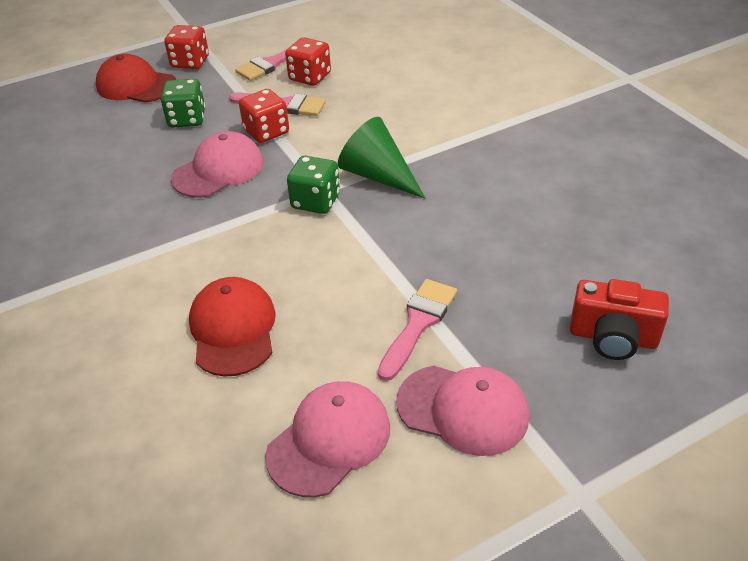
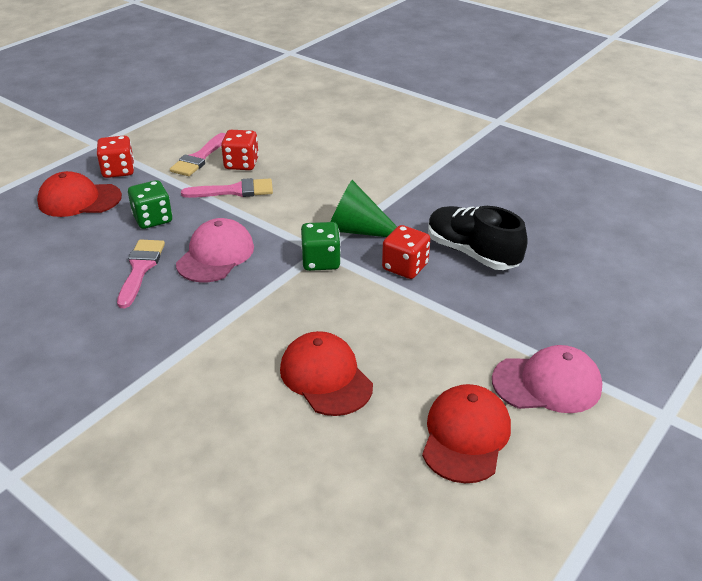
camera: 25 degrees left, 5 degrees down
red dice [239,89,289,143] -> red dice moved to [382,225,430,279]
pink cap [265,381,390,497] -> red cap [422,384,511,483]
pink brush [378,279,457,381] -> pink brush moved to [117,239,165,308]
red camera [570,279,669,360] -> none
none -> black shoe [428,206,528,270]

